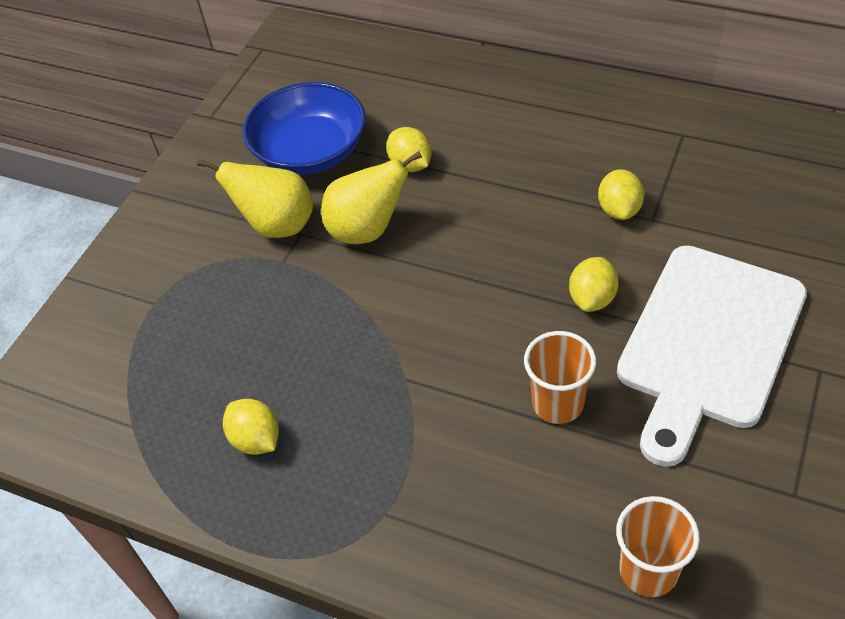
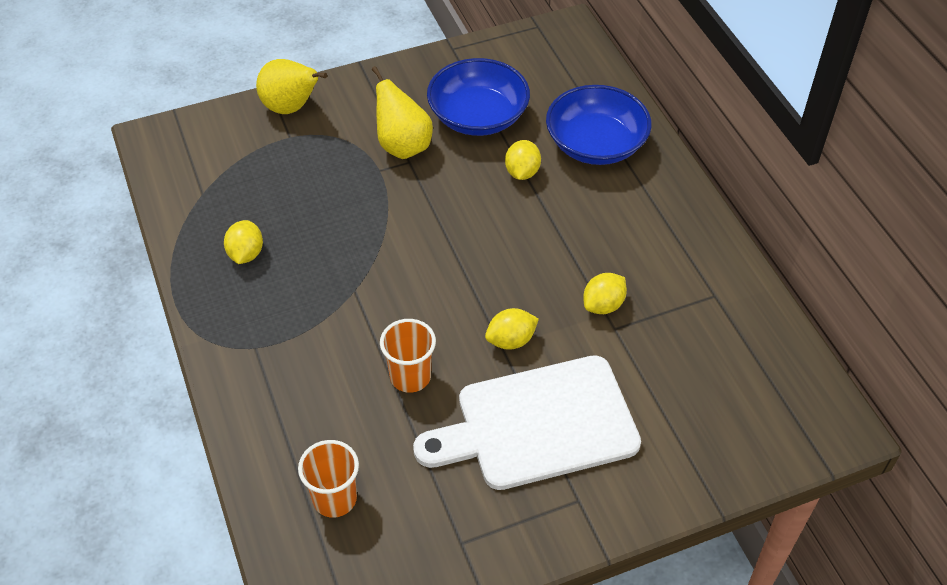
camera: 40 degrees right, 0 degrees up
yellow pear [321,151,422,244] -> yellow pear moved to [256,59,327,114]
none -> blue bowl [546,85,652,165]

